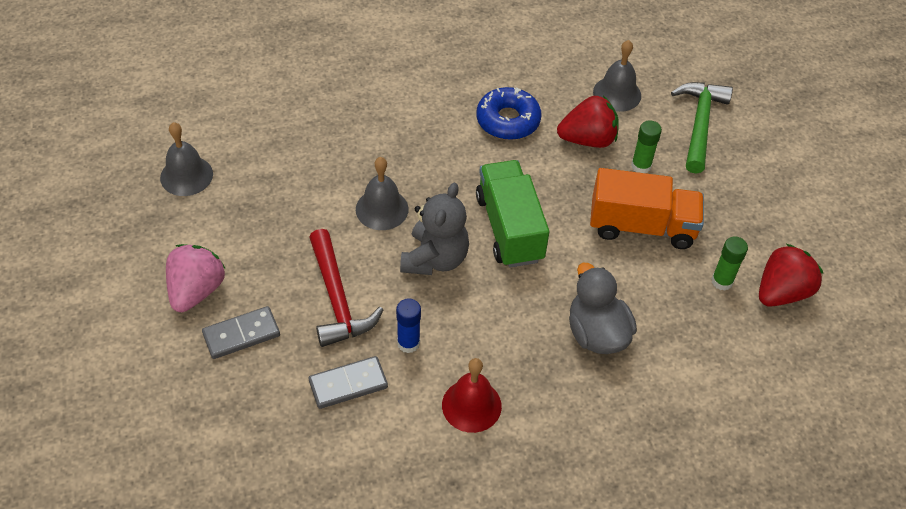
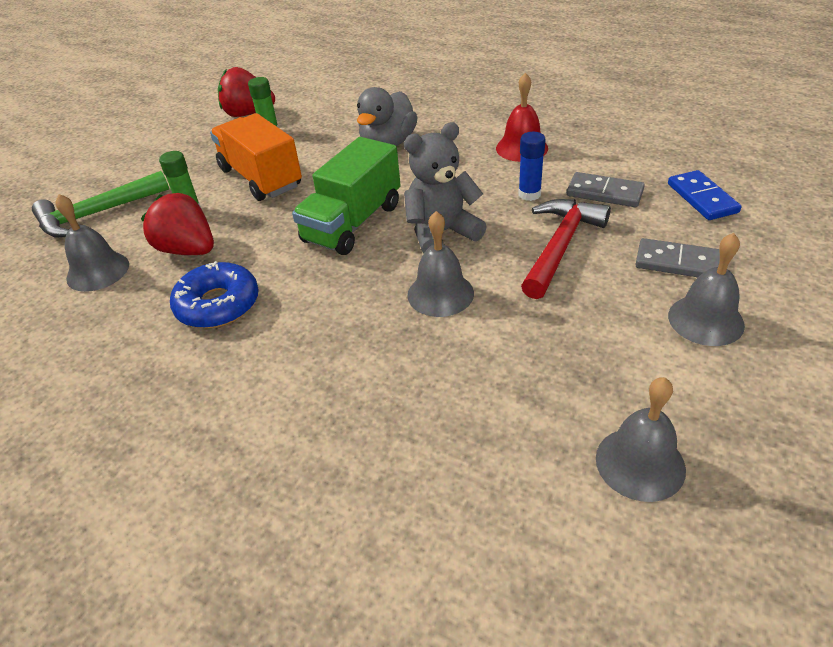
camera: 130 degrees left, 10 degrees down
pink strawberry [166,244,226,312] -> grey bell [668,233,745,346]
none -> blue domino [668,170,741,220]

